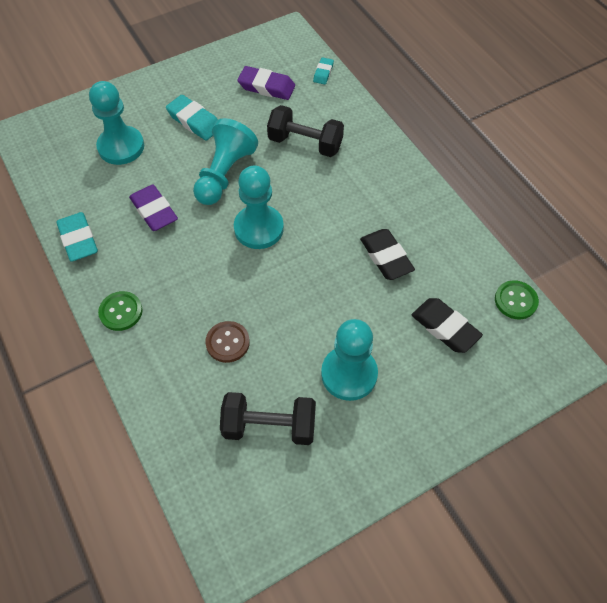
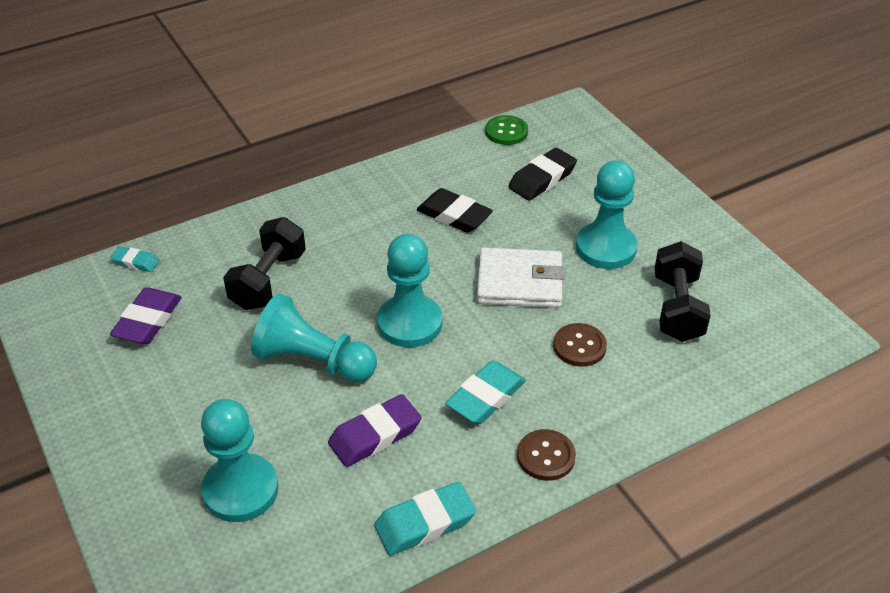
camera: 90 degrees left, 15 degrees down
green button [98,291,143,331] -> brown button [517,429,576,481]
turquoise eraser [166,95,218,141] -> turquoise eraser moved to [445,361,526,424]
black eraser [360,229,415,280] -> black eraser turned 60 degrees clockwise [417,188,493,233]
none -> white wallet [477,247,565,308]

